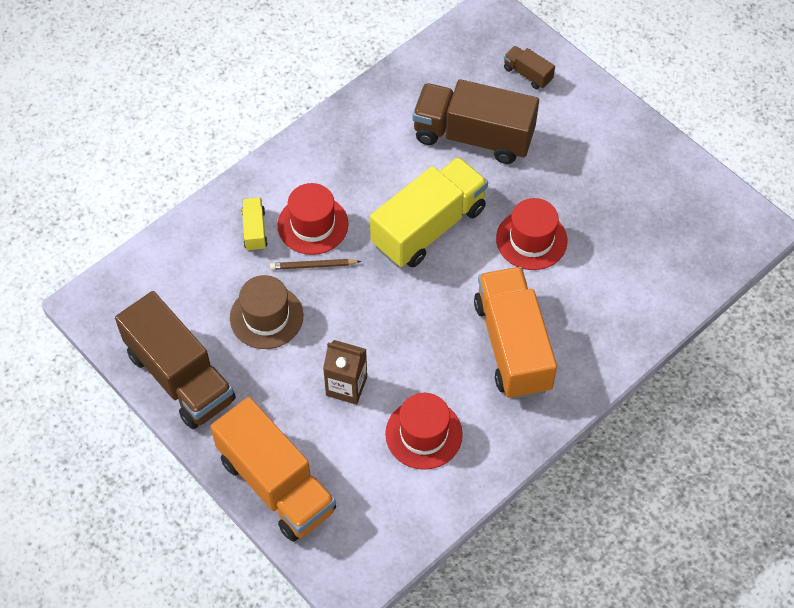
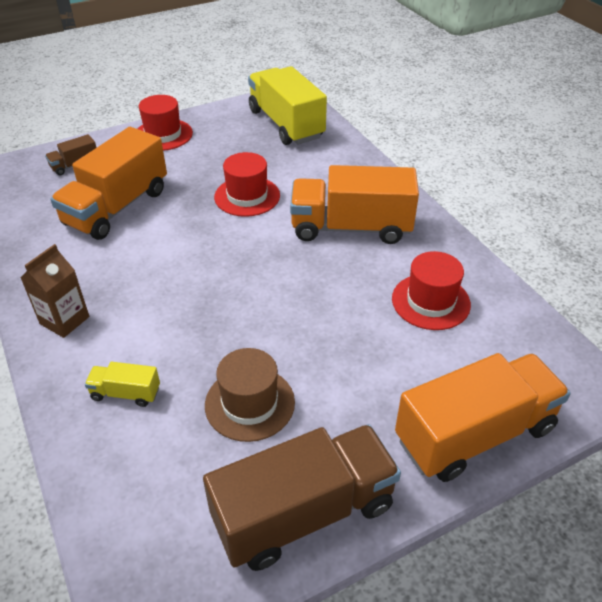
camera: 75 degrees left, 15 degrees down
brown pencil [270,259,361,270] -> none
red hat [277,183,349,255] -> red hat moved to [138,95,193,151]
brown carton [323,340,367,405] -> brown carton moved to [21,244,90,338]
yellow truck [370,157,488,267] -> yellow truck moved to [248,66,327,145]
brown truck [412,79,539,164] -> orange truck [50,127,167,240]

